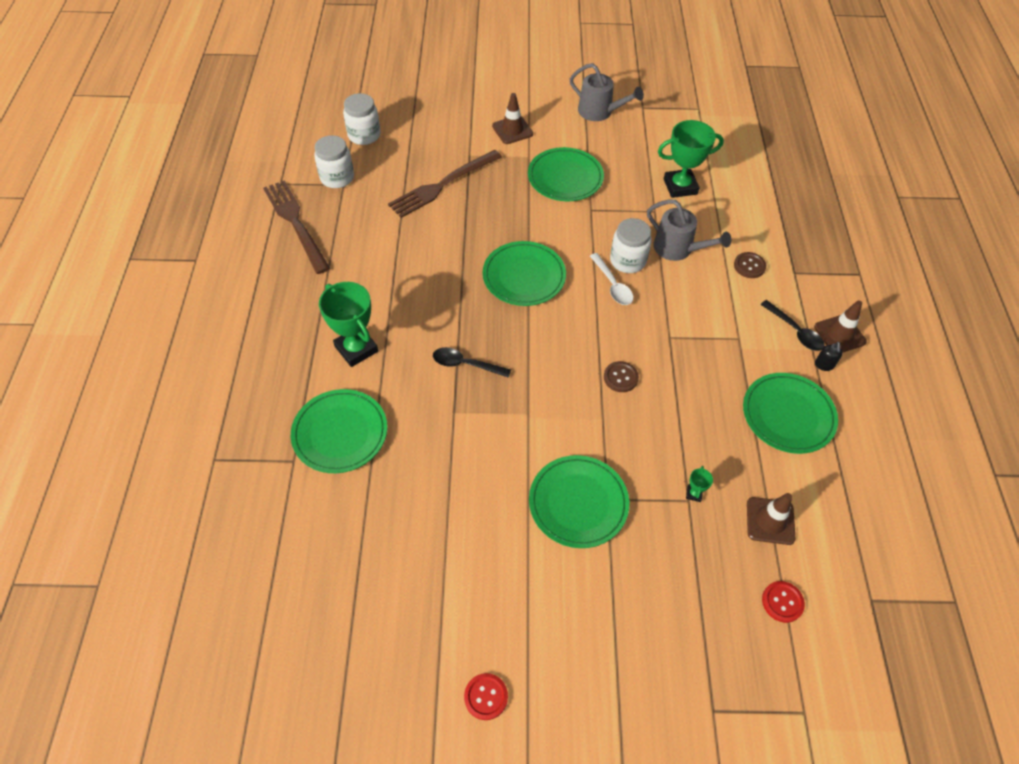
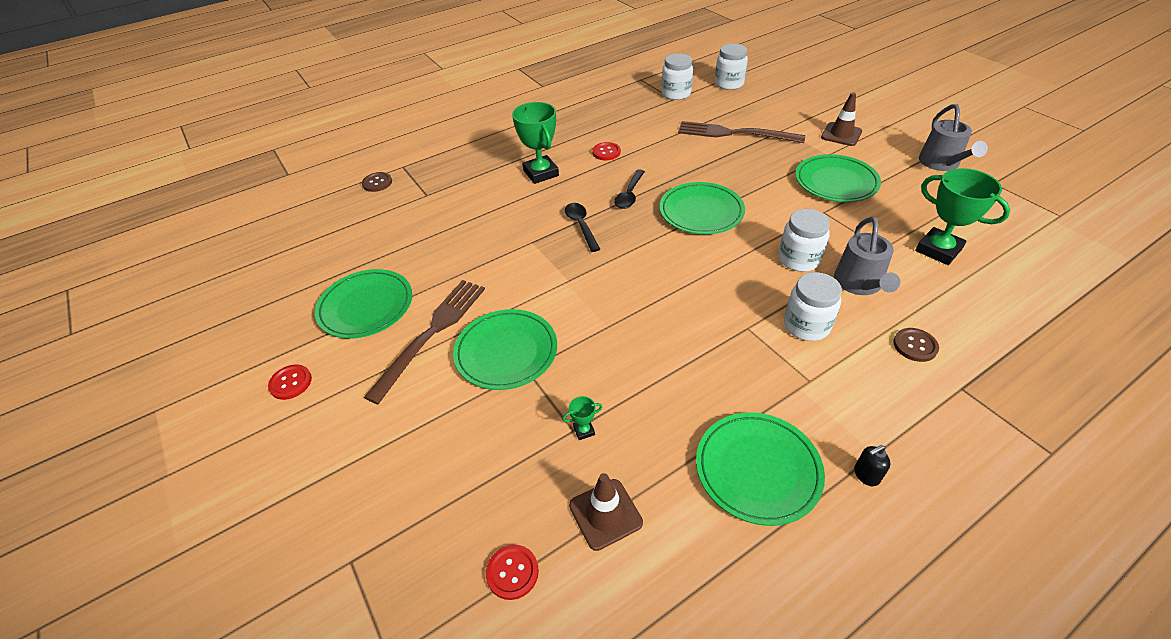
camera: 60 degrees right, 10 degrees down
brown fork [263,180,330,274] -> brown fork moved to [364,280,485,404]
green plate [291,389,387,473] -> green plate moved to [315,269,412,339]
green trophy [319,282,378,367] -> green trophy turned 45 degrees counterclockwise [512,102,559,184]
white spoon [590,253,634,305] -> none
brown button [604,361,639,392] -> brown button moved to [362,172,392,192]
black spoon [760,300,825,351] -> black spoon moved to [614,169,645,209]
brown traffic cone [814,300,867,352] -> none
none -> red button [592,142,621,160]
none -> white jar [784,272,842,341]

